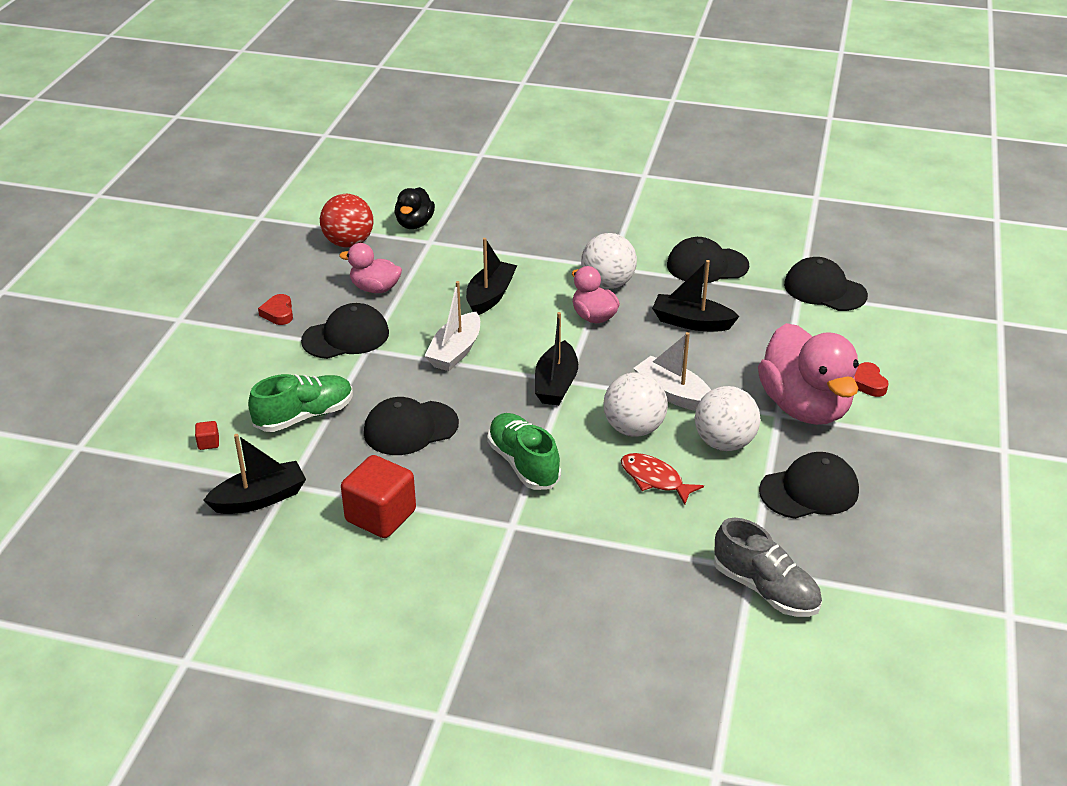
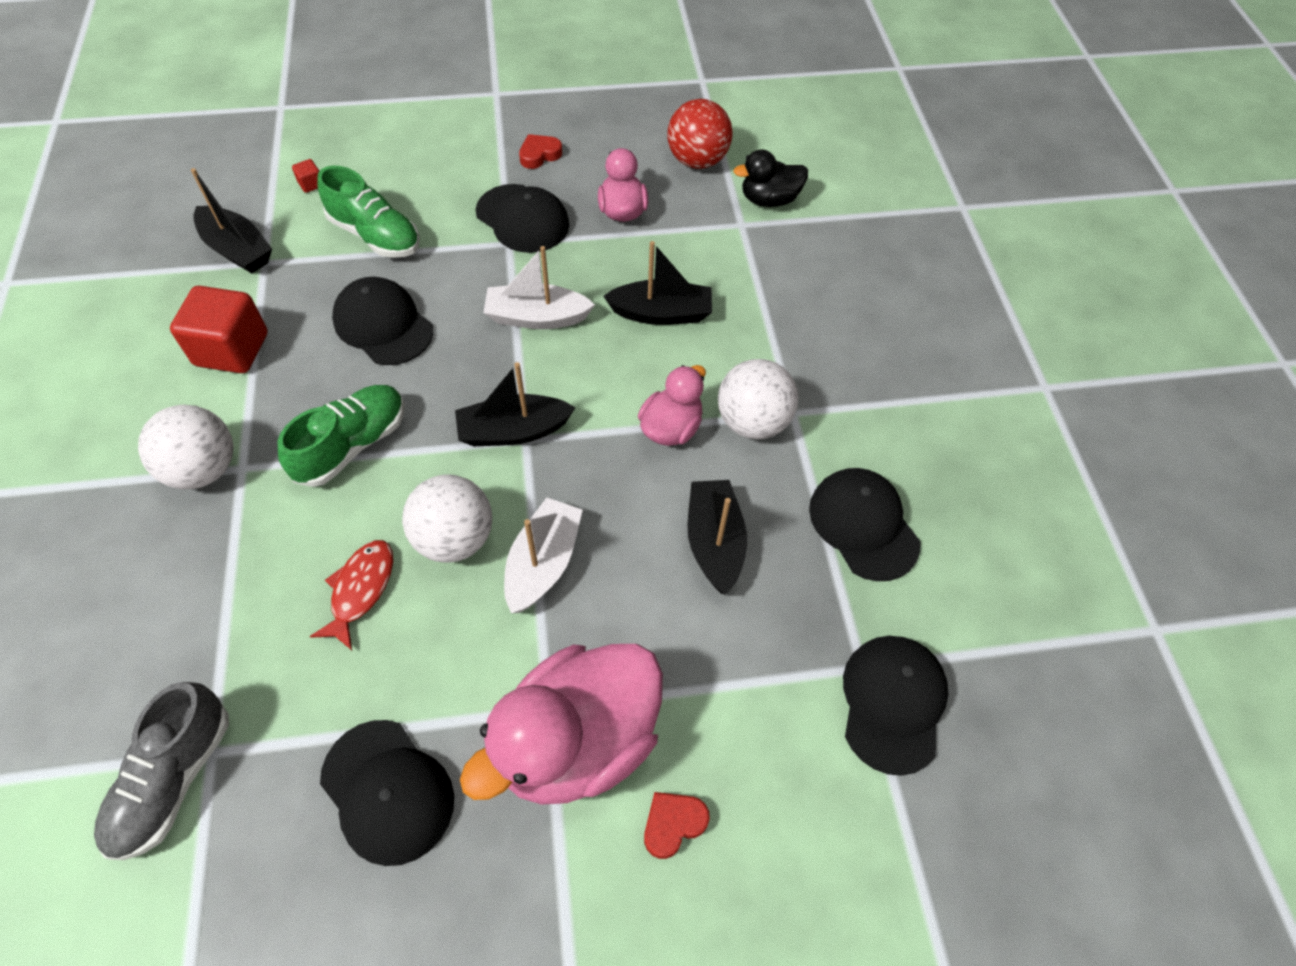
camera: 65 degrees right, 20 degrees up
white ball [695,386,761,451] -> white ball moved to [138,405,233,489]

